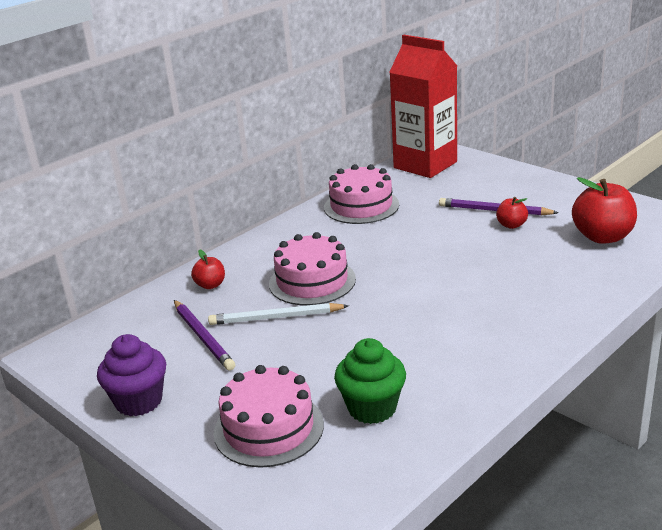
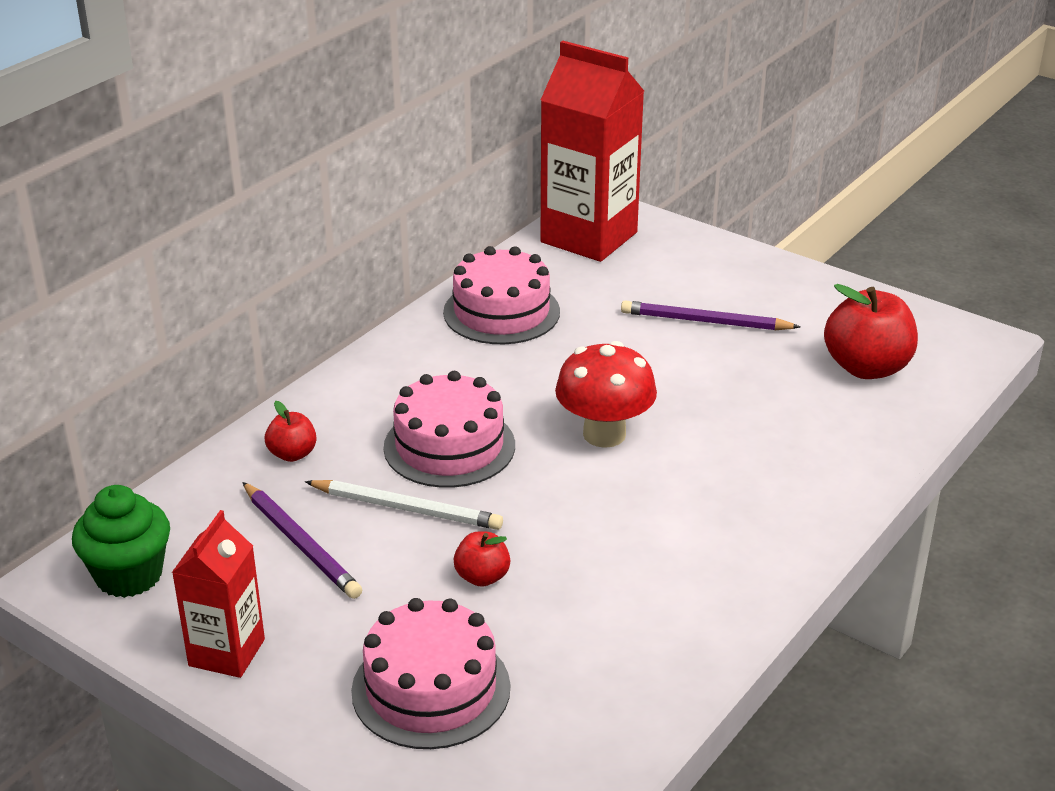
camera: 10 degrees left, 5 degrees up
purple cupcake [97,334,166,416] -> red carton [172,510,265,678]
white pencil [208,303,349,325] -> white pencil turned 150 degrees counterclockwise [305,480,503,530]
green cupcake [334,338,406,424] -> green cupcake moved to [72,485,170,598]
red apple [496,197,528,229] -> red apple moved to [453,531,510,587]
none -> red mushroom [555,341,657,448]

